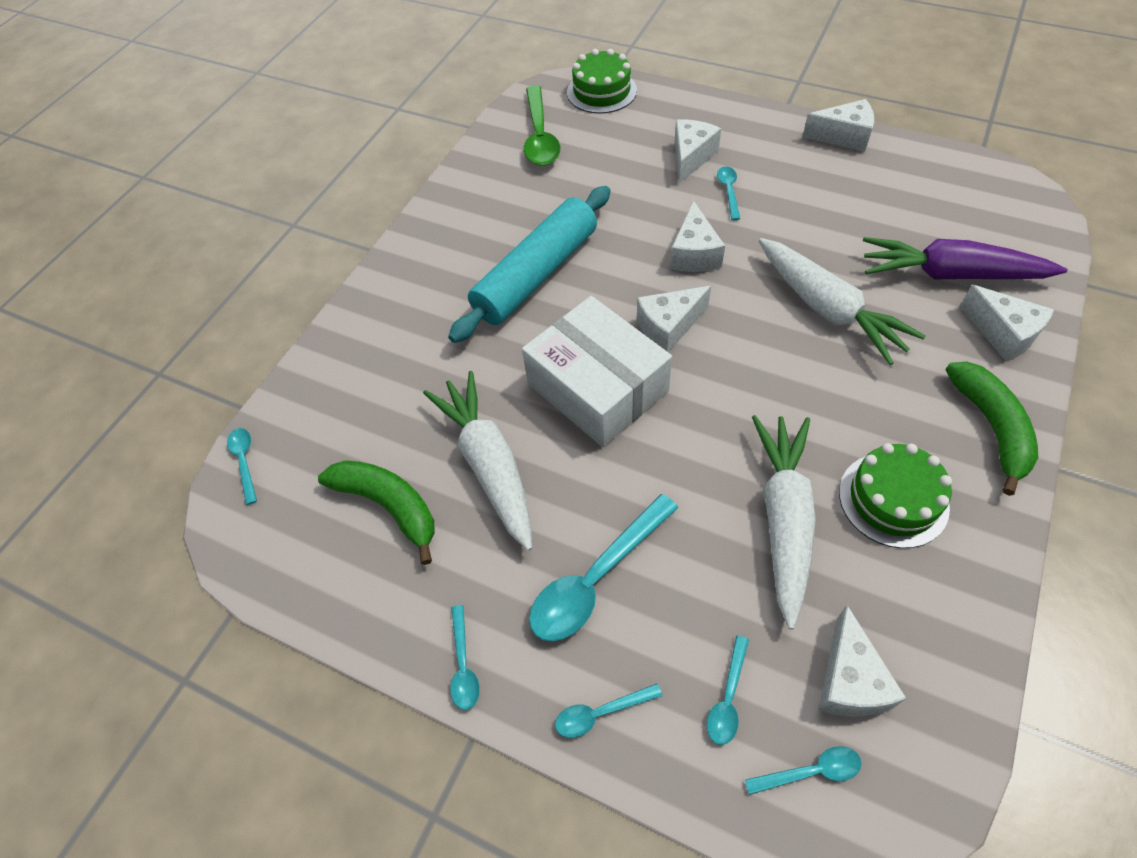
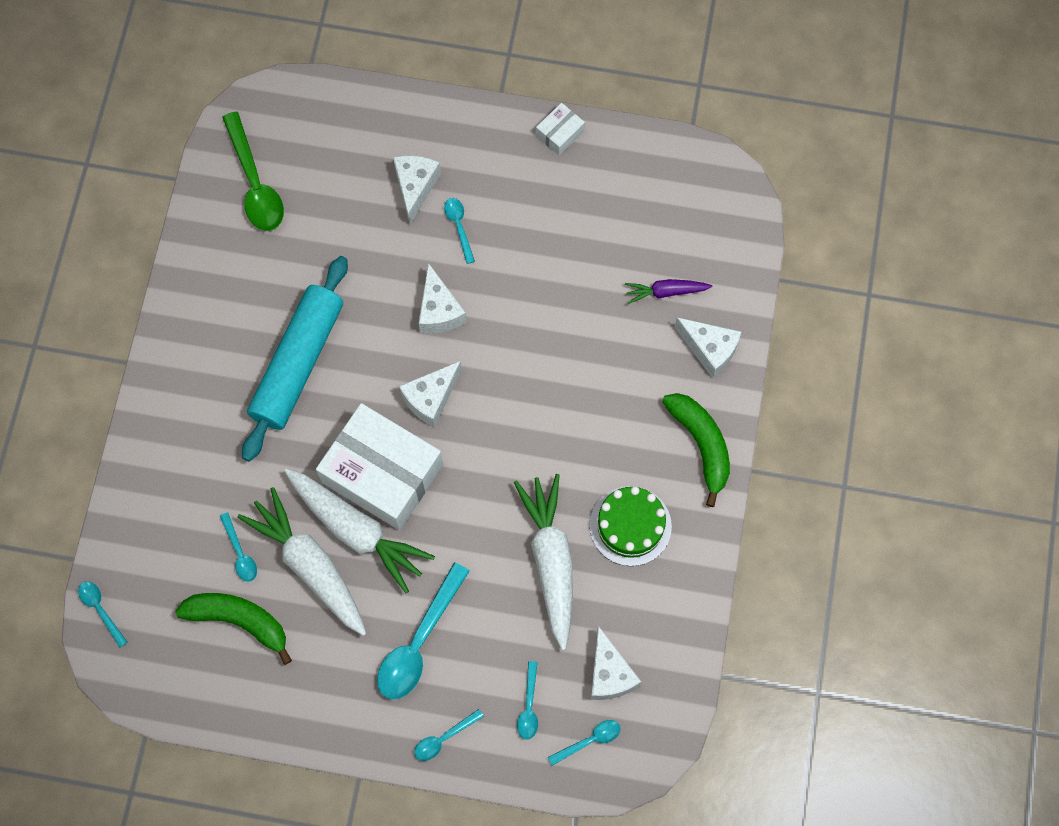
camera: 20 degrees left, 15 degrees up
turquoise spoon [450,605,480,710] -> turquoise spoon moved to [220,512,257,582]
green cake [567,49,637,114] -> none
white carrot [759,238,926,365] -> white carrot moved to [284,469,435,593]
white cheese [803,99,874,152] -> white box [536,103,585,155]
purple carrot [863,237,1067,280] -> purple carrot [625,279,712,304], size x0.52

